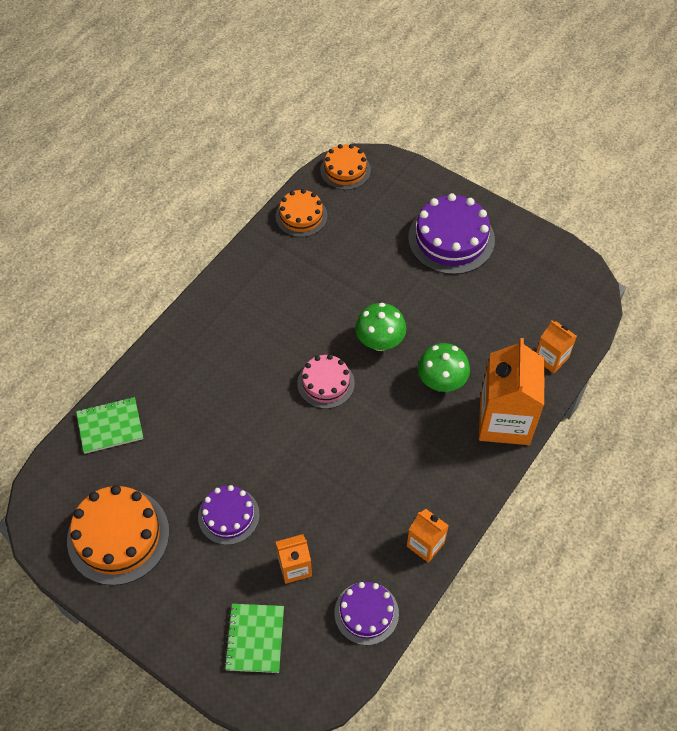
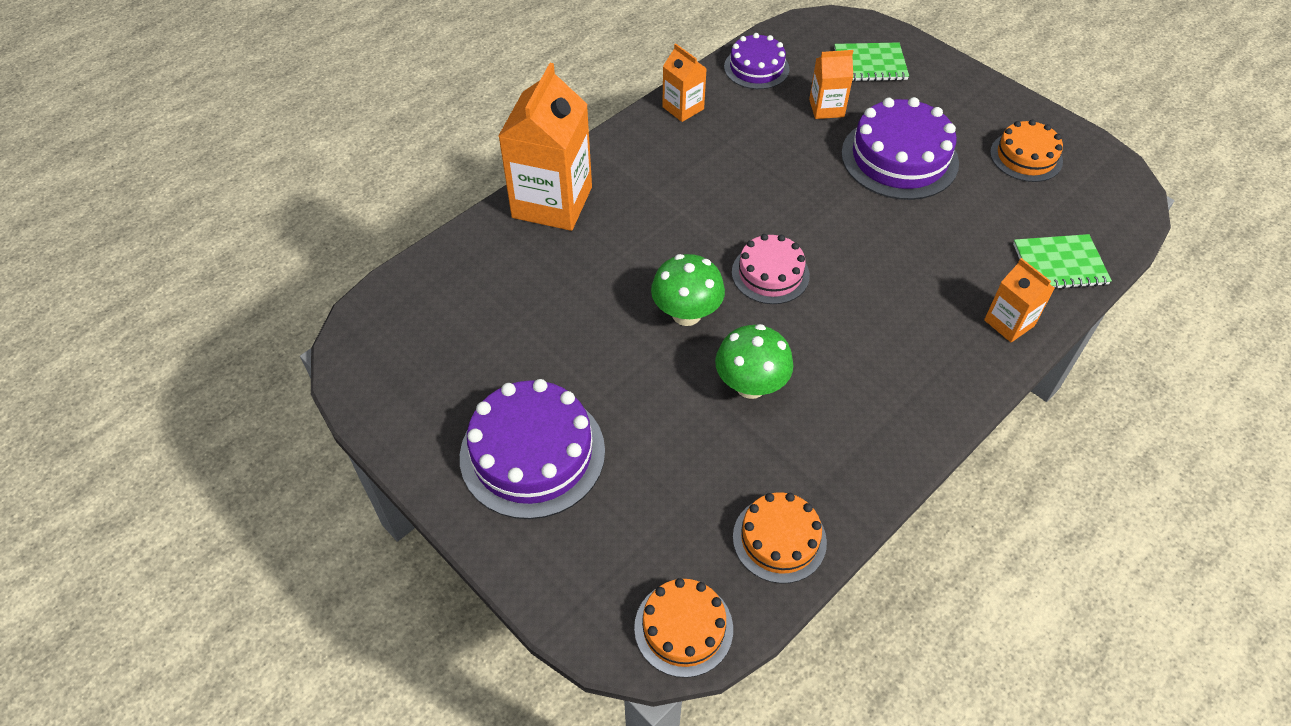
camera: 170 degrees left, 5 degrees down
orange cake [67,485,169,585] -> orange cake [990,120,1063,182], size x0.61
purple cake [198,485,260,545] -> purple cake [841,97,959,200], size x1.64
green notebook [224,604,284,673] -> green notebook turned 75 degrees clockwise [834,42,909,82]
green mushroom [418,343,470,392] -> green mushroom moved to [715,324,794,399]
orange carton [536,320,577,373] -> orange carton moved to [984,258,1055,342]

